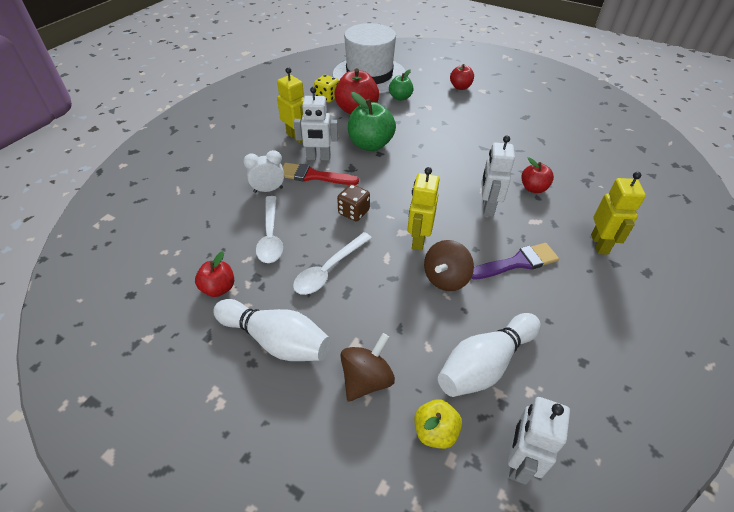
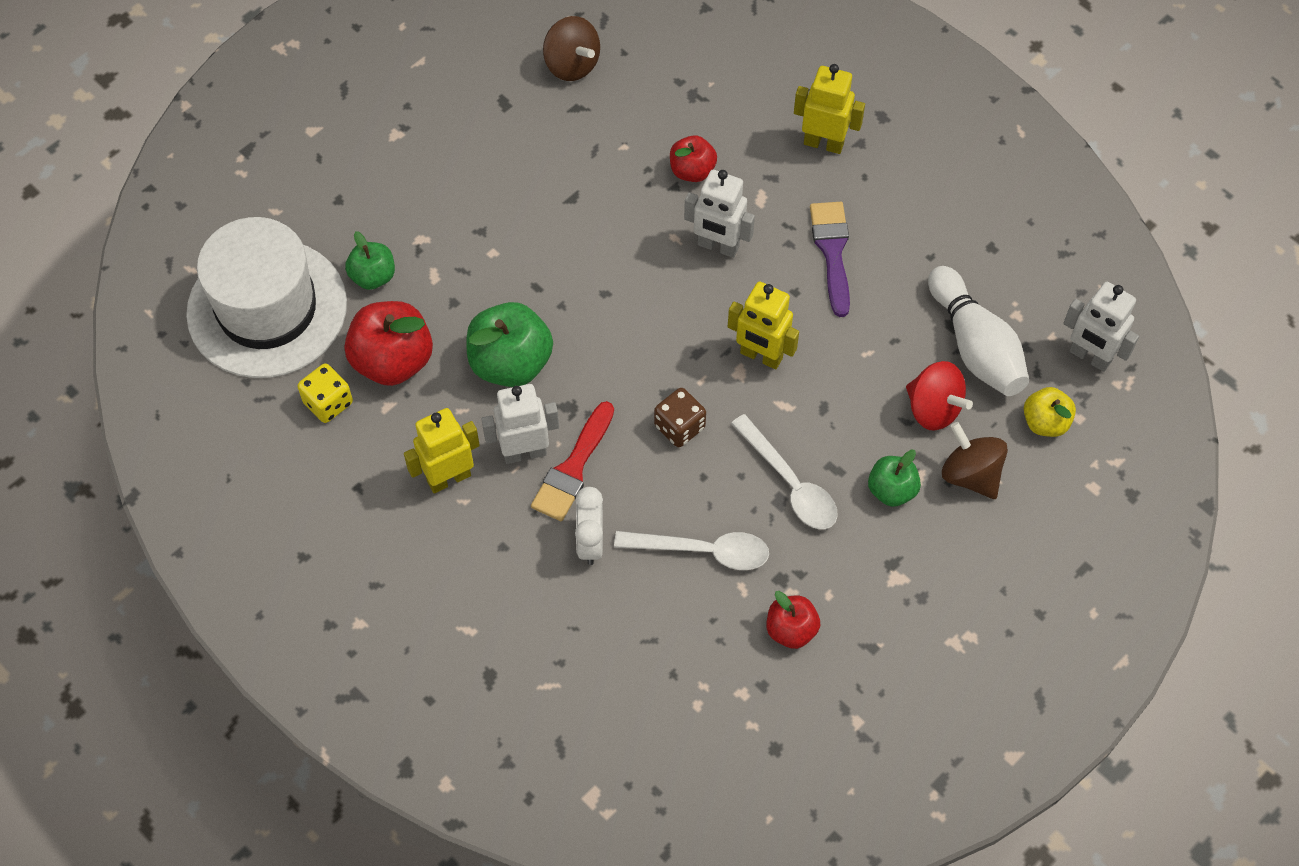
camera: 75 degrees left, 15 degrees up
white bowling pin [213,299,331,361] -> none
white robot [293,87,338,161] -> white robot turned 120 degrees counterclockwise [481,384,559,464]
brown spinning top [424,240,474,291] -> brown spinning top moved to [543,16,600,81]
red apple [450,64,474,90] -> none
none -> green apple [868,450,921,507]
none -> red spinning top [906,361,973,430]

